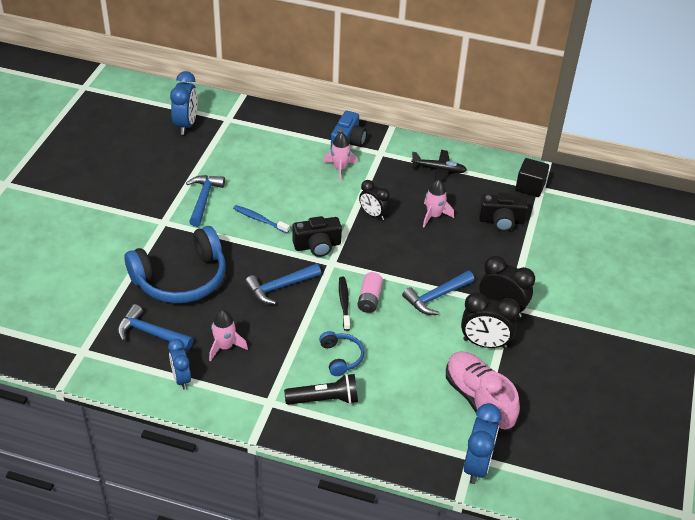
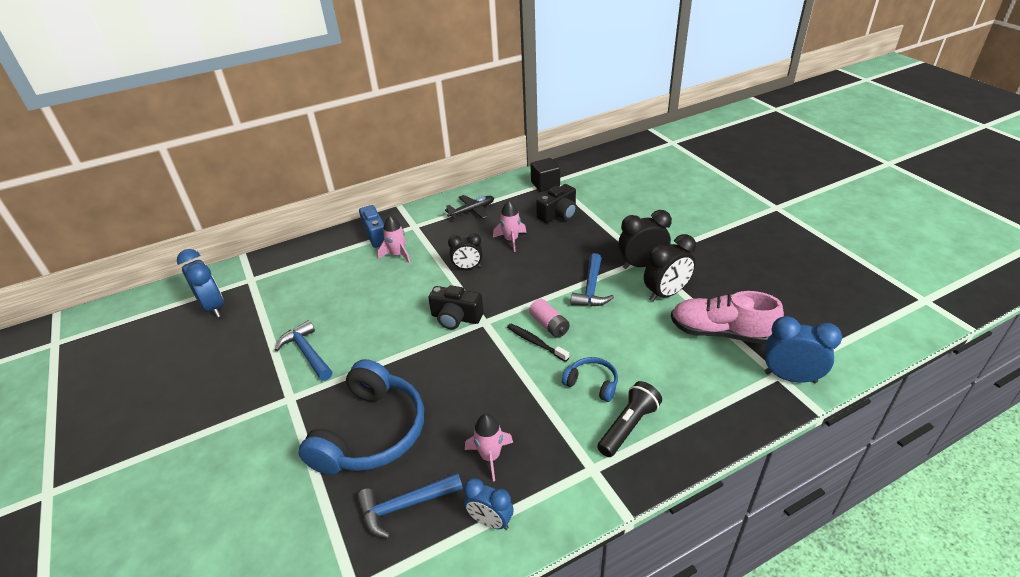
camera: 40 degrees left, 5 degrees down
blue toothbrush [233,205,290,233] -> none
blue hammer [245,264,321,305] -> none
black camera [292,216,342,257] -> black camera turned 75 degrees clockwise [428,285,484,329]
blue clock [464,403,501,484] -> blue clock turned 45 degrees counterclockwise [765,316,842,383]

